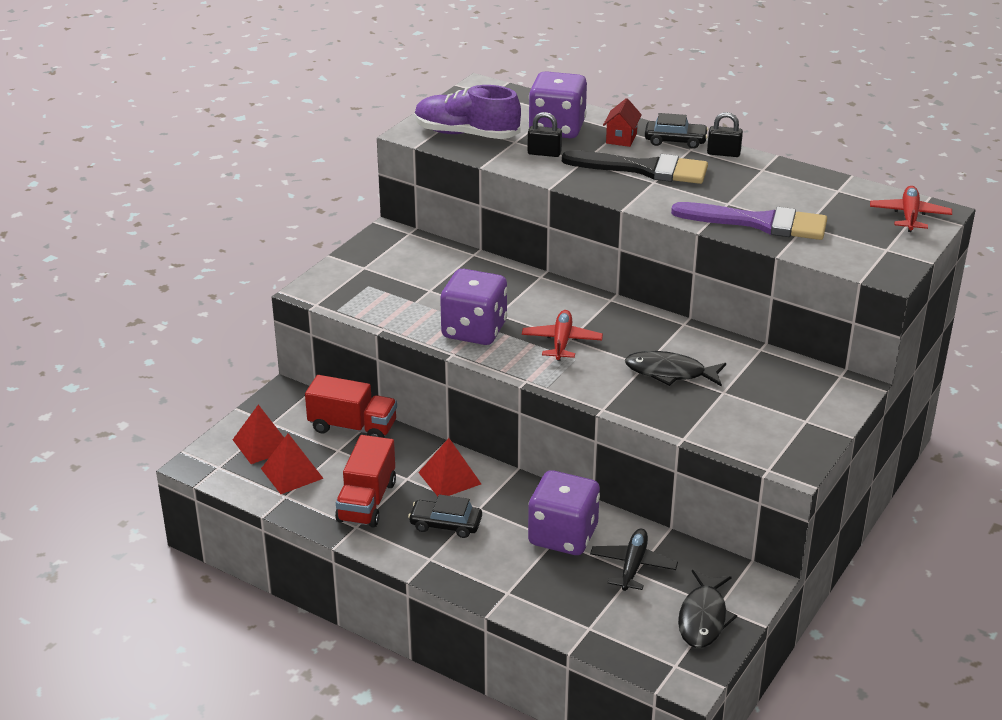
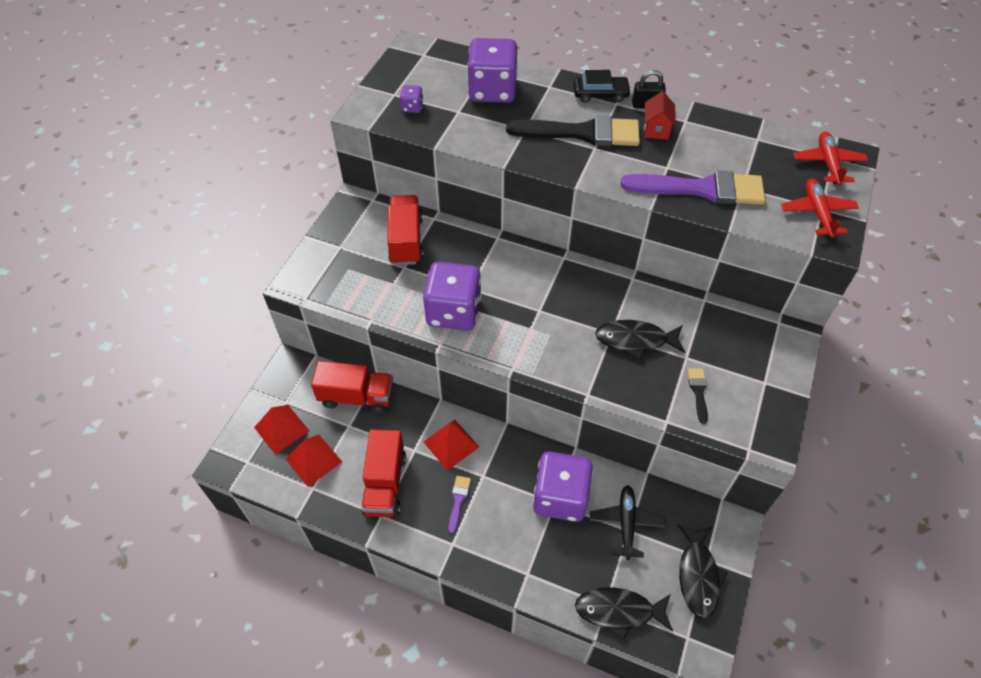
camera: 10 degrees left, 20 degrees up
black car [408,494,482,538] -> purple brush [448,476,471,533]
purple shoe [415,85,521,139] -> purple dice [400,85,423,113]
red plane [522,310,603,361] -> red plane moved to [781,179,859,238]
black padlock [528,112,562,157] -> none
red house [603,98,642,147] -> red house moved to [644,91,676,139]
none -> red truck [387,195,424,265]
none -> black fish [575,587,673,640]
none -> black brush [688,368,708,424]

